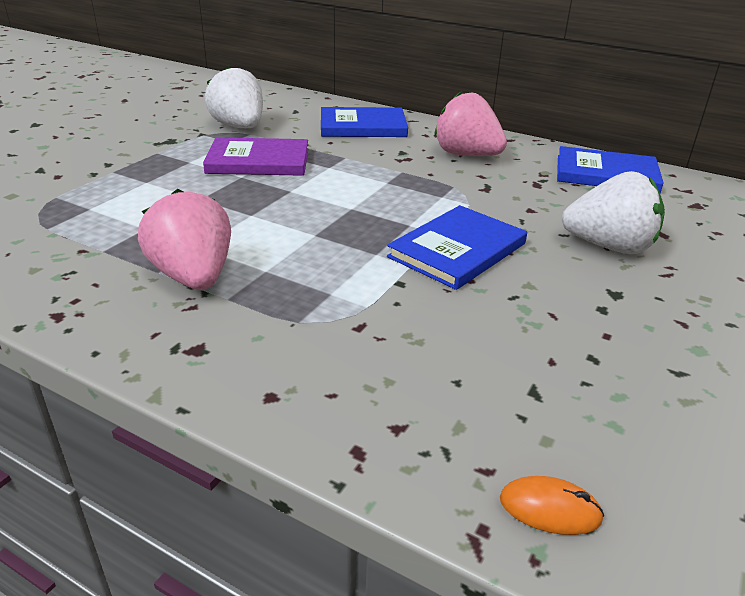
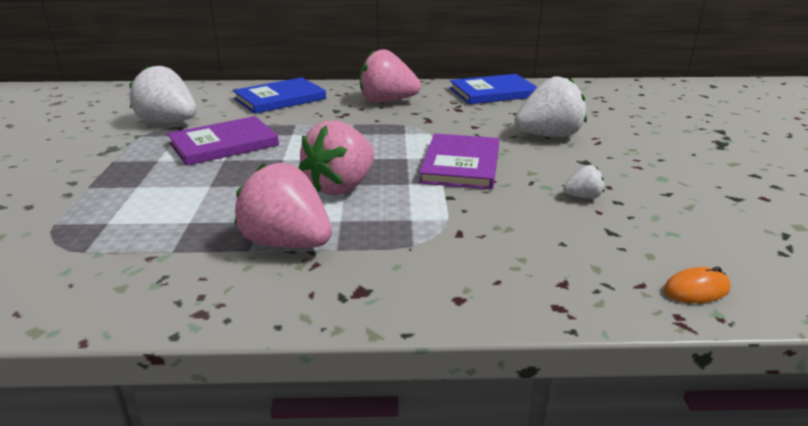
camera: 30 degrees left, 5 degrees down
blue book [387,205,527,290] -> purple book [419,133,499,190]
none -> pink strawberry [299,121,375,195]
none -> white strawberry [563,165,605,199]

